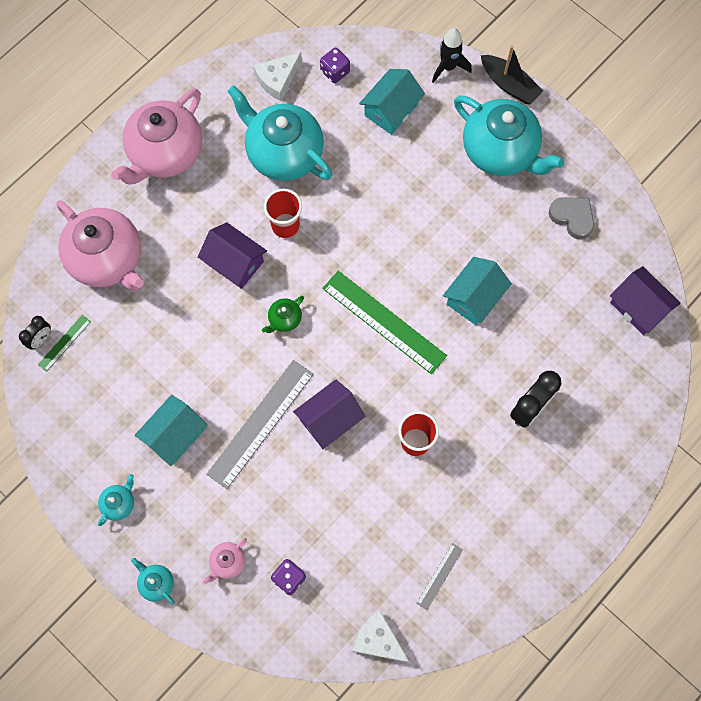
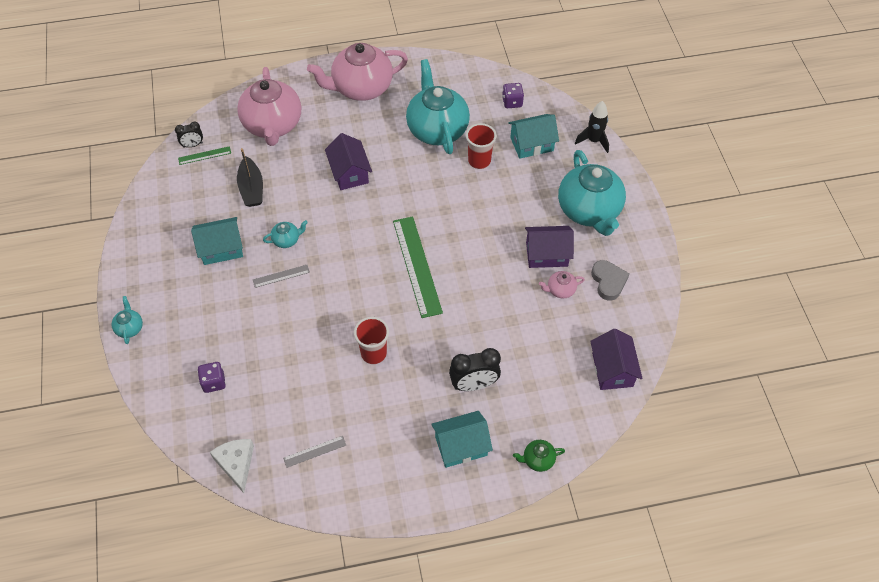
camera: 35 degrees right, 15 degrees down
turquoise teapot [98,474,134,526] -> turquoise teapot moved to [263,220,308,248]
pink teapot [203,538,247,584] -> pink teapot moved to [539,271,585,298]
grey ruler [207,360,314,489] -> grey ruler [253,265,310,288], size x0.47
white cheese [253,52,302,101] -> none
green teapot [262,296,304,333] -> green teapot moved to [513,440,565,472]
red cup [264,189,302,238] -> red cup moved to [466,123,497,169]
purple house [293,379,366,449] -> purple house moved to [525,226,574,268]
turquoise house [443,257,512,325] -> turquoise house moved to [431,411,493,468]
black boat [481,46,543,104] -> black boat moved to [237,148,263,207]

